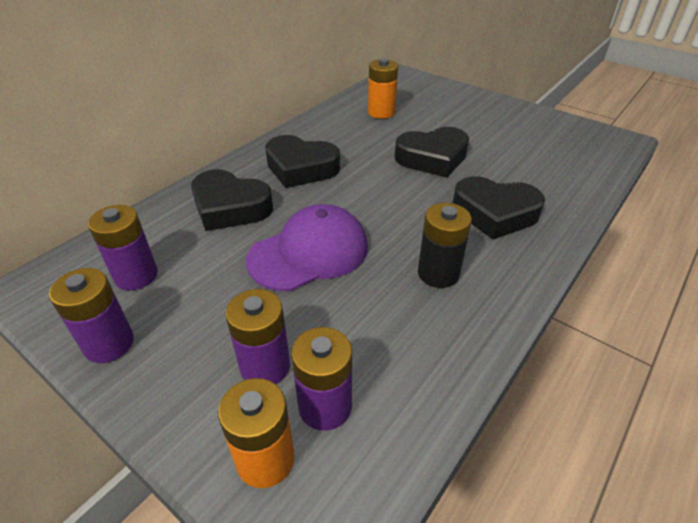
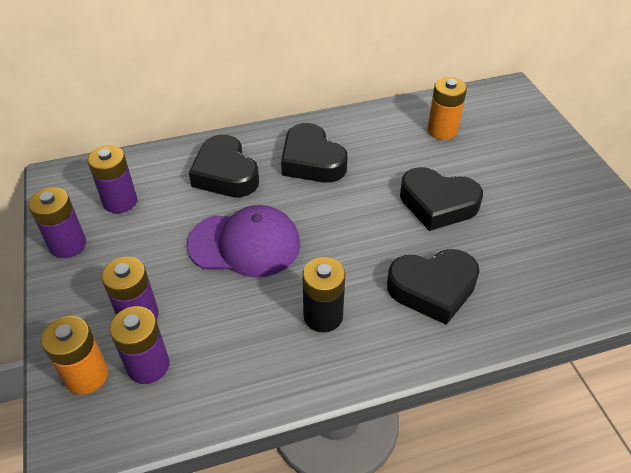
camera: 35 degrees right, 5 degrees up
black heart [453,176,545,239] -> black heart turned 60 degrees counterclockwise [387,249,480,325]

